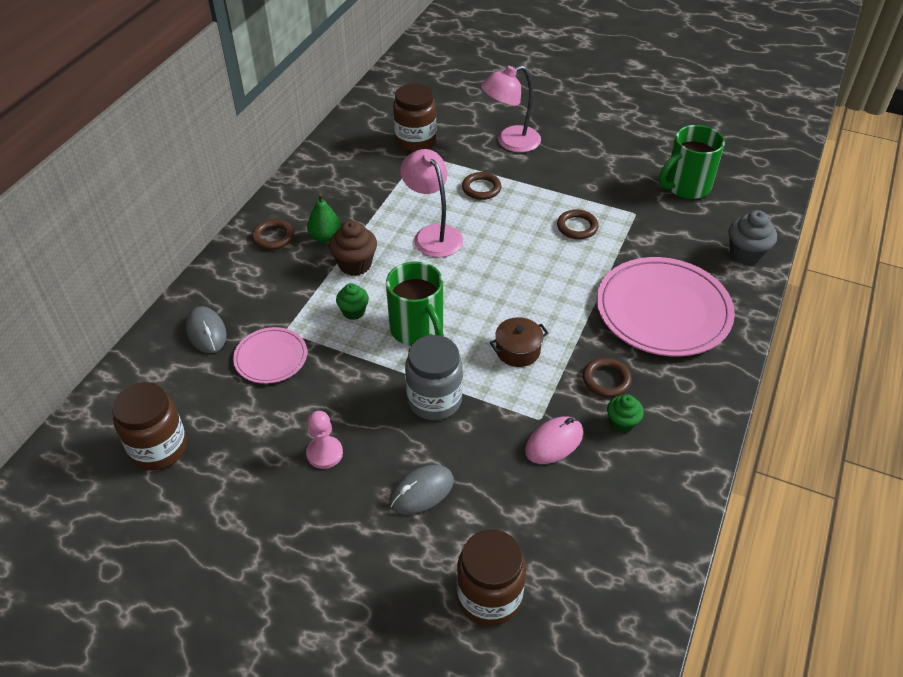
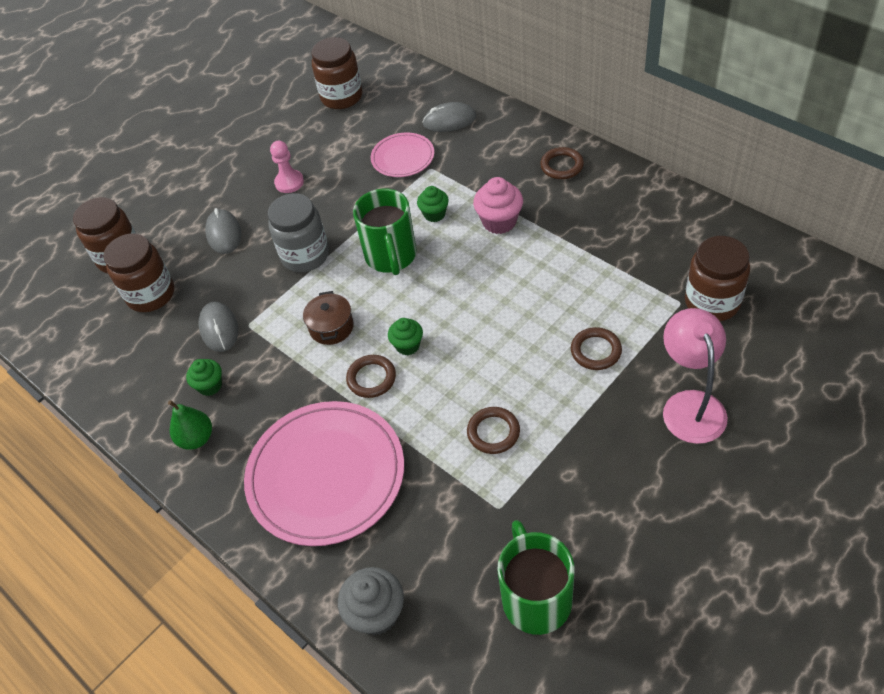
camera: 115 degrees right, 5 degrees up
green pear [307,193,341,243] -> green pear moved to [168,400,212,450]
brown cupcake [329,221,377,276] -> pink cupcake [473,177,523,234]
green mug [386,262,444,346] -> green mug turned 90 degrees counterclockwise [353,189,417,275]
pink lamp [400,149,463,258] -> none
pink mouse [525,416,583,464] -> grey mouse [198,302,238,352]
brown ring [583,358,632,397] -> brown ring moved to [346,355,396,398]
none -> brown jar [103,233,174,312]
none -> green cupcake [388,318,423,355]

